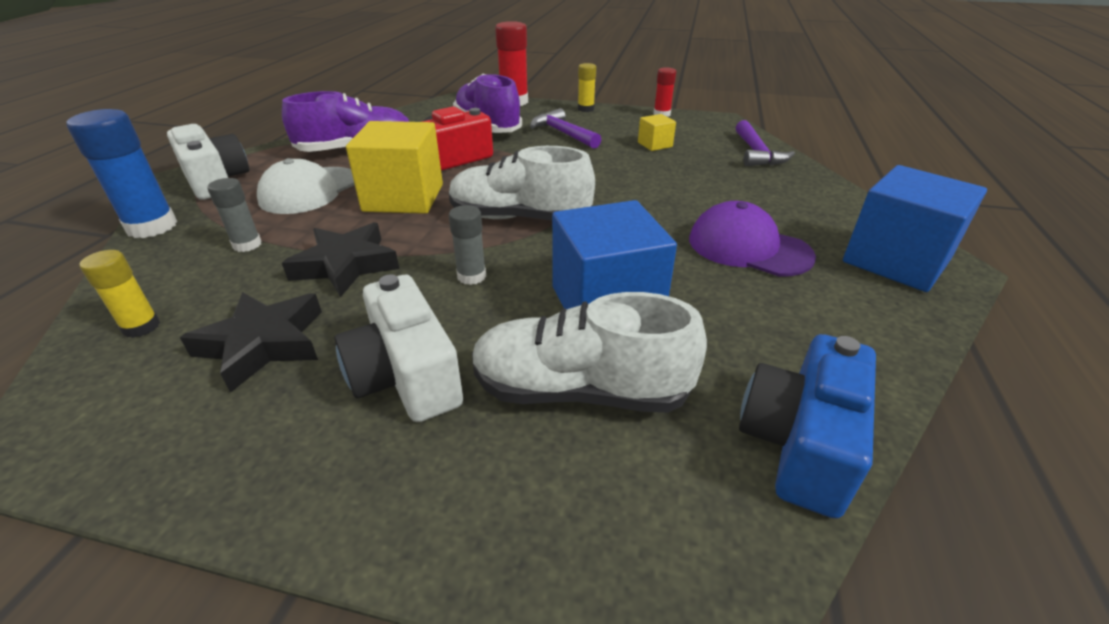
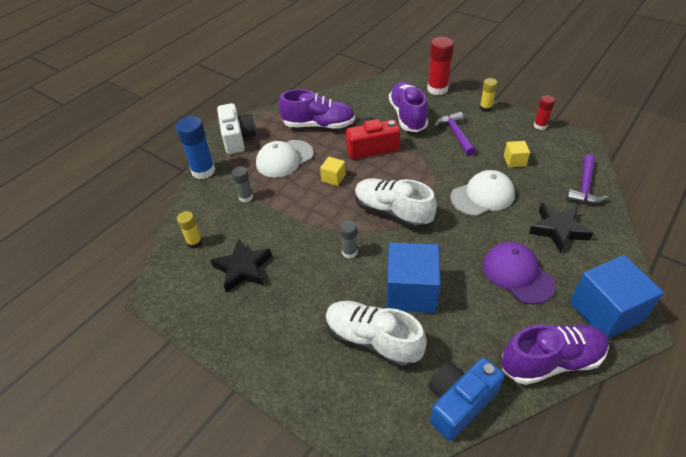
camera: 25 degrees right, 10 degrees up
black star [282,222,399,297] -> black star moved to [529,203,593,253]
white camera [334,275,463,422] -> none
yellow cube [346,121,443,214] -> yellow cube [320,157,346,186], size x0.47
none -> white cap [450,170,515,216]
none -> purple shoe [501,324,609,385]

